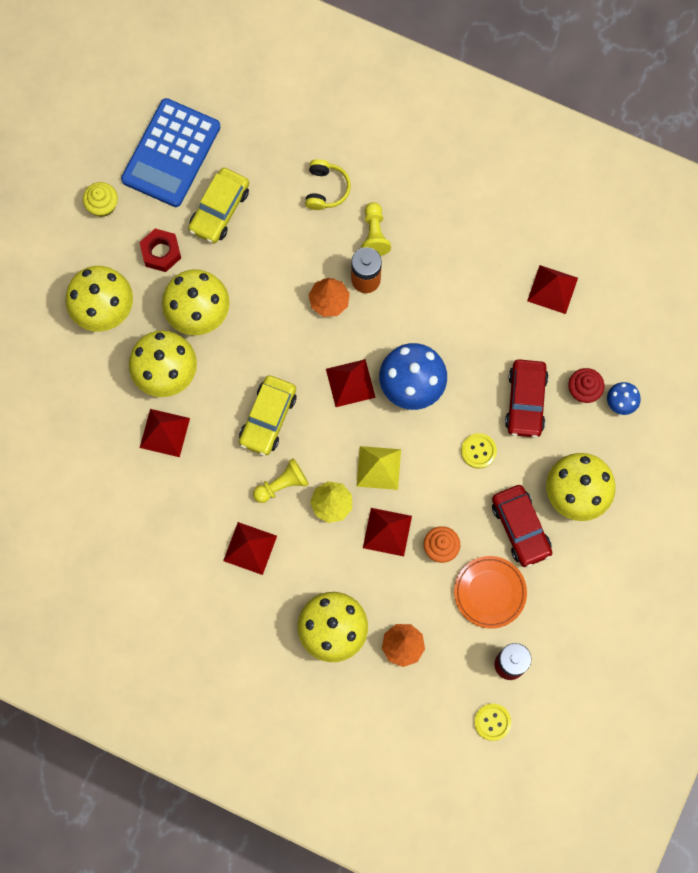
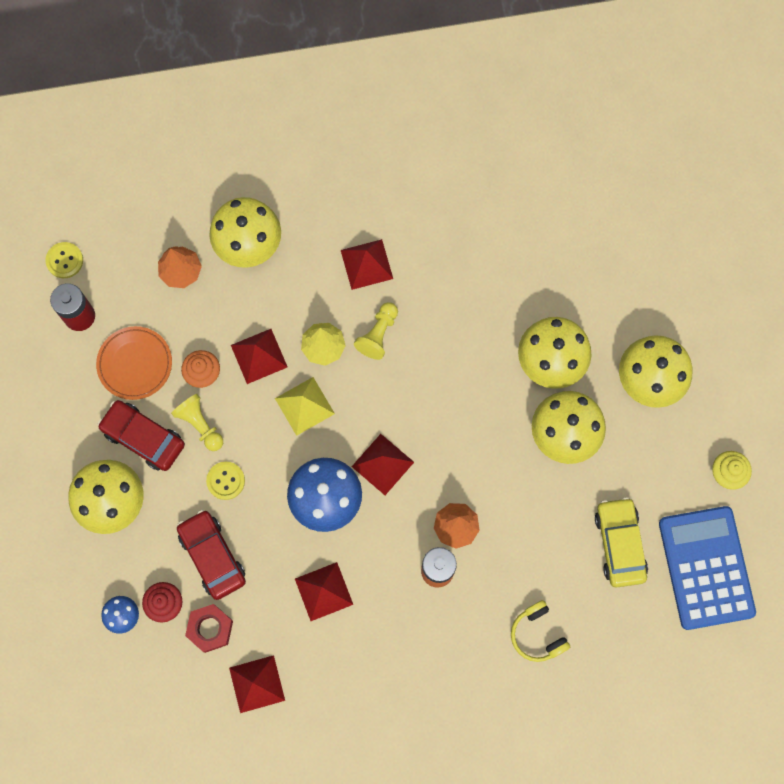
camera: 145 degrees right, 0 degrees up
red nut [139,229,181,272] -> red nut moved to [185,604,233,653]
red pyramid [140,409,190,457] -> red pyramid moved to [295,562,353,621]
yellow car [239,375,296,456] -> none
yellow pawn [361,202,391,256] -> yellow pawn moved to [171,394,223,451]

